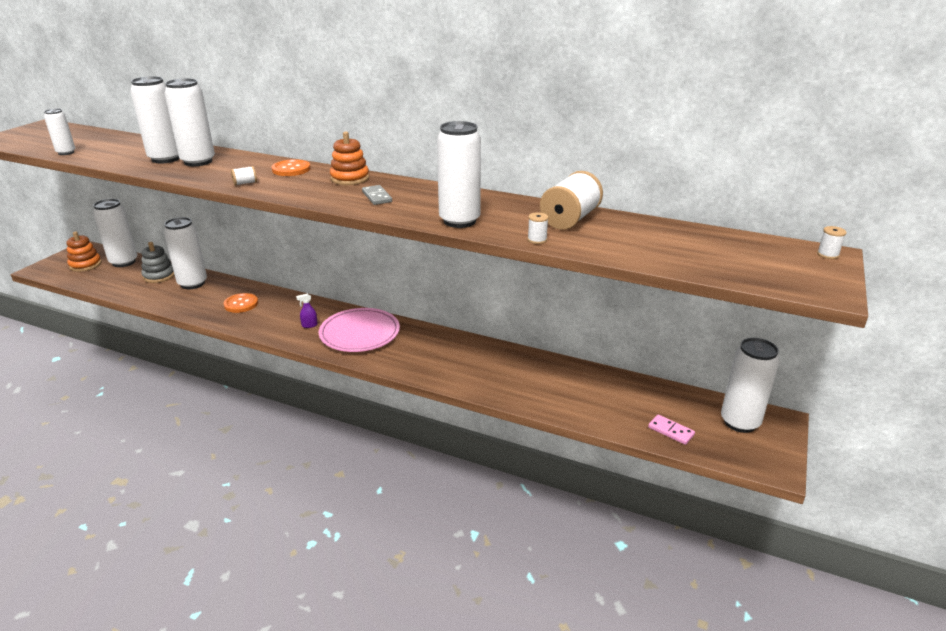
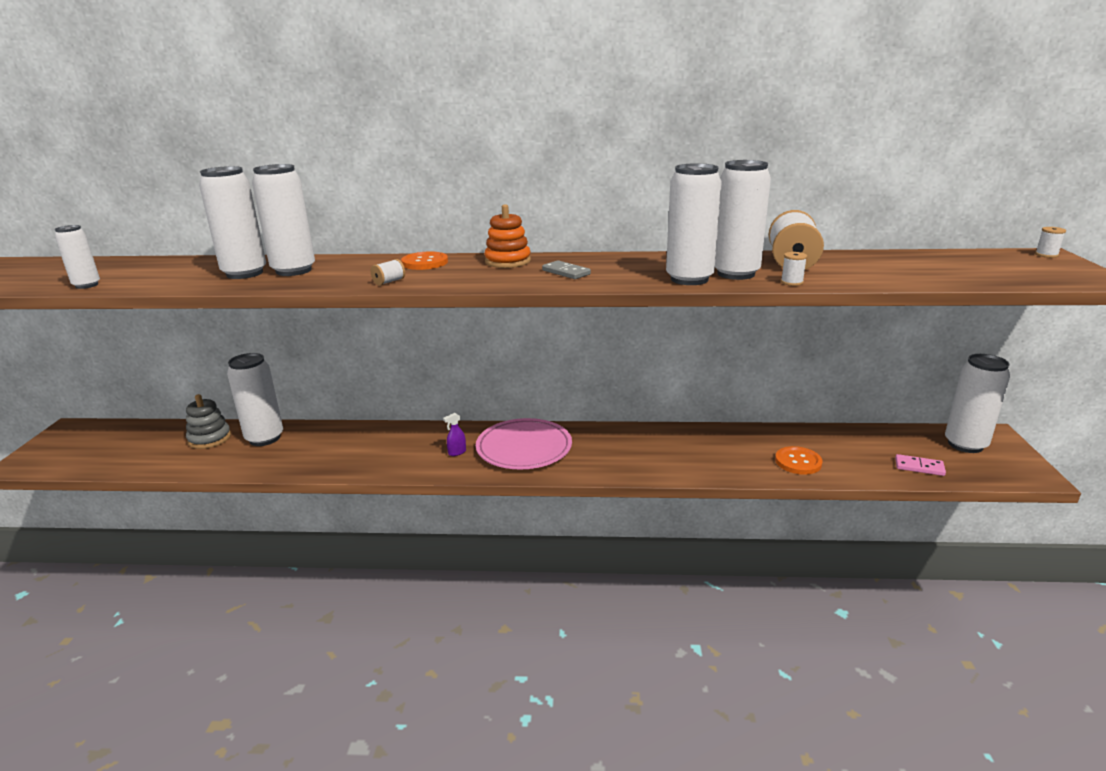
camera: 20 degrees left, 5 degrees down
orange stacking toy [67,232,102,272] -> none
white can [93,199,137,267] -> white can moved to [715,160,771,280]
orange button [223,293,258,313] -> orange button moved to [775,446,823,475]

